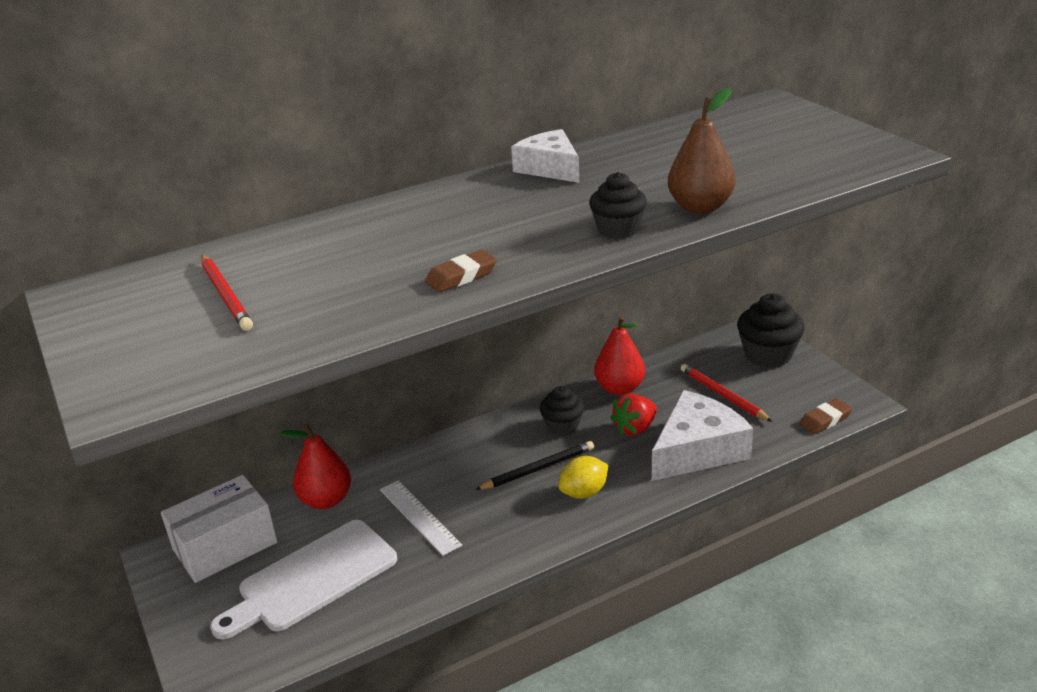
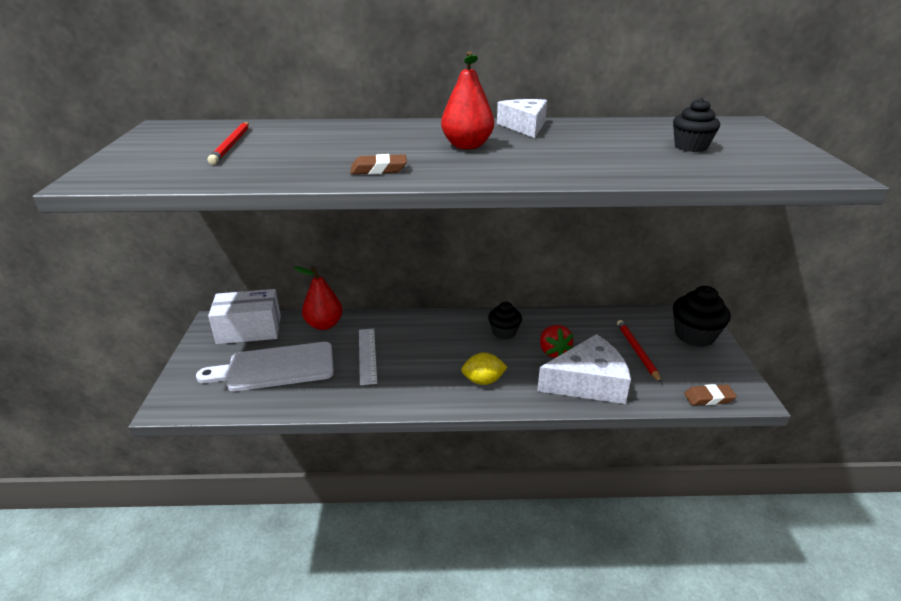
camera: 25 degrees right, 0 degrees up
black pencil [475,441,594,490] -> none
black cupcake [589,172,647,239] -> black cupcake moved to [673,98,720,152]
red pear [594,316,645,395] -> red pear moved to [441,51,494,149]
red strawberry [610,393,657,436] -> red strawberry turned 90 degrees counterclockwise [540,325,573,358]
brown pear [668,88,735,214] -> none

